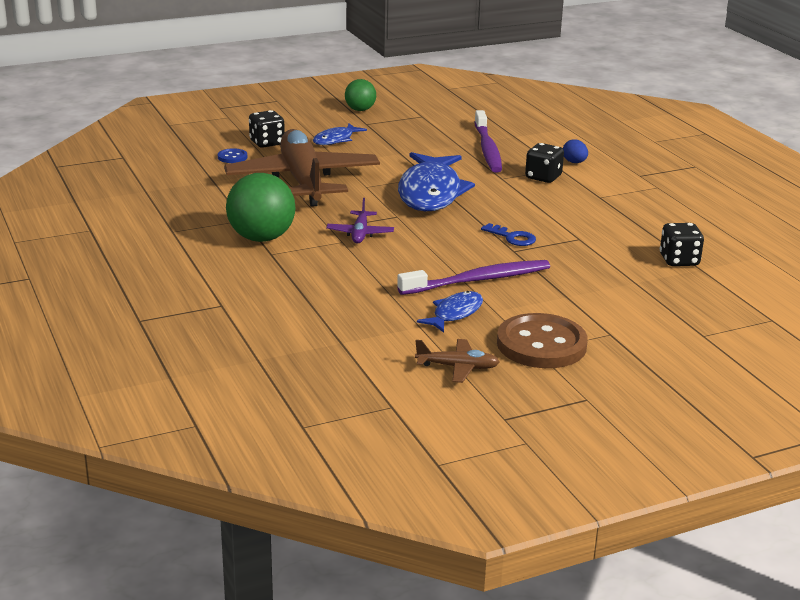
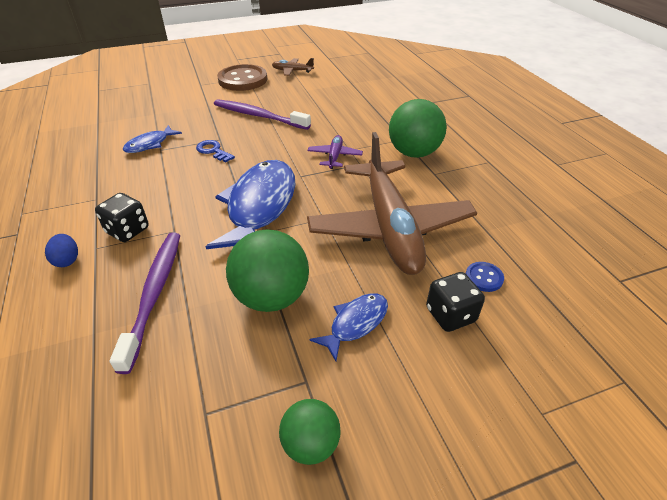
camera: 175 degrees left, 15 degrees up
purple toothbrush [397,260,550,295] -> purple toothbrush turned 45 degrees clockwise [214,99,311,130]
blue fish [417,291,483,333] -> blue fish moved to [123,125,182,153]
black dice [660,223,704,266] -> none
none -> green ball [226,229,309,312]

